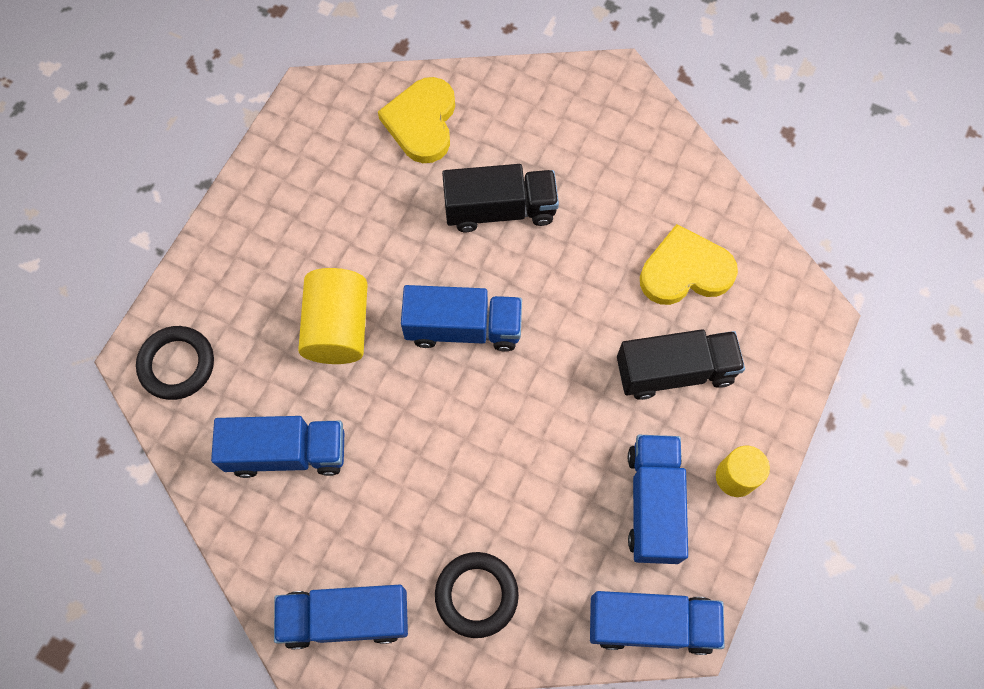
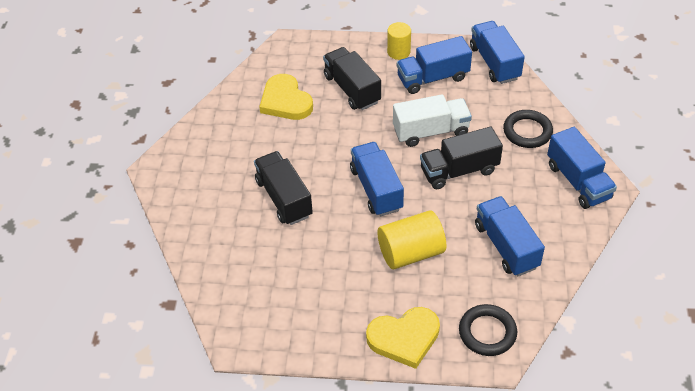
camera: 110 degrees left, 20 degrees down
yellow heart [378,77,455,163] -> yellow heart moved to [366,307,440,369]
none -> white truck [393,94,472,147]
none -> black truck [420,127,503,189]

